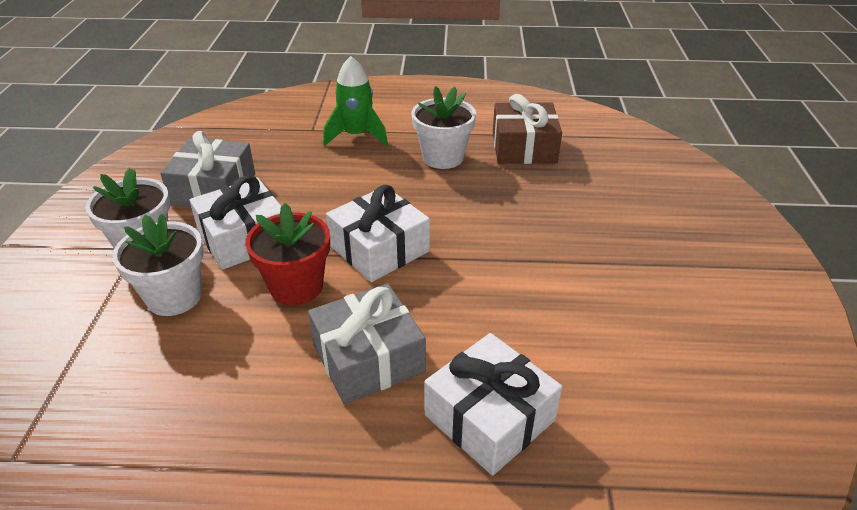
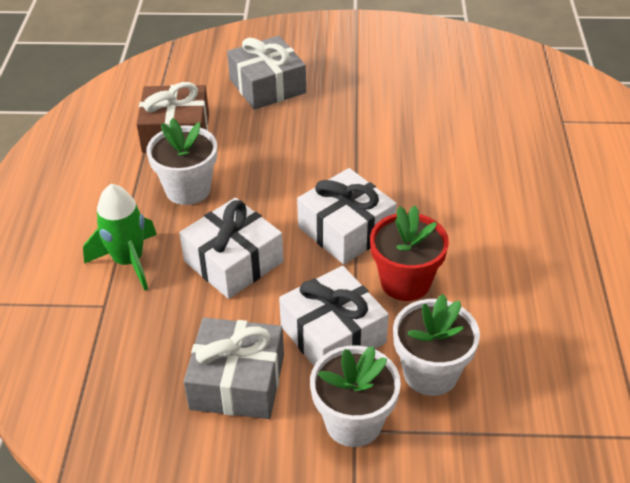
camera: 90 degrees left, 5 degrees up
grey gift [308,284,426,404] -> grey gift moved to [227,36,306,110]
white gift [424,333,562,476] -> white gift moved to [179,198,284,299]

